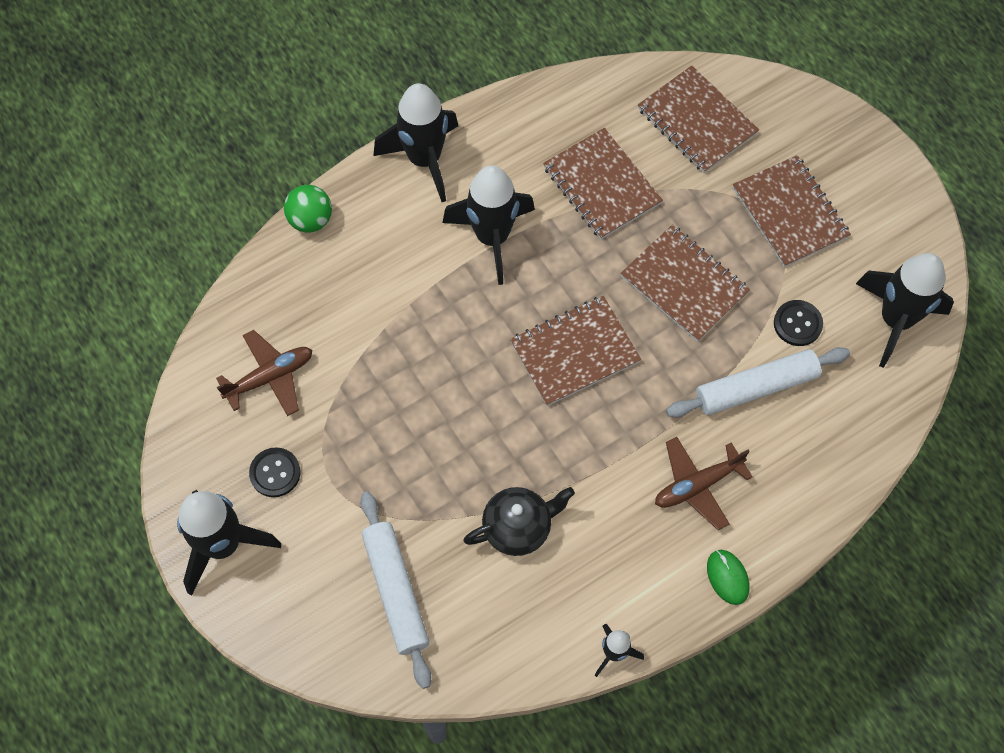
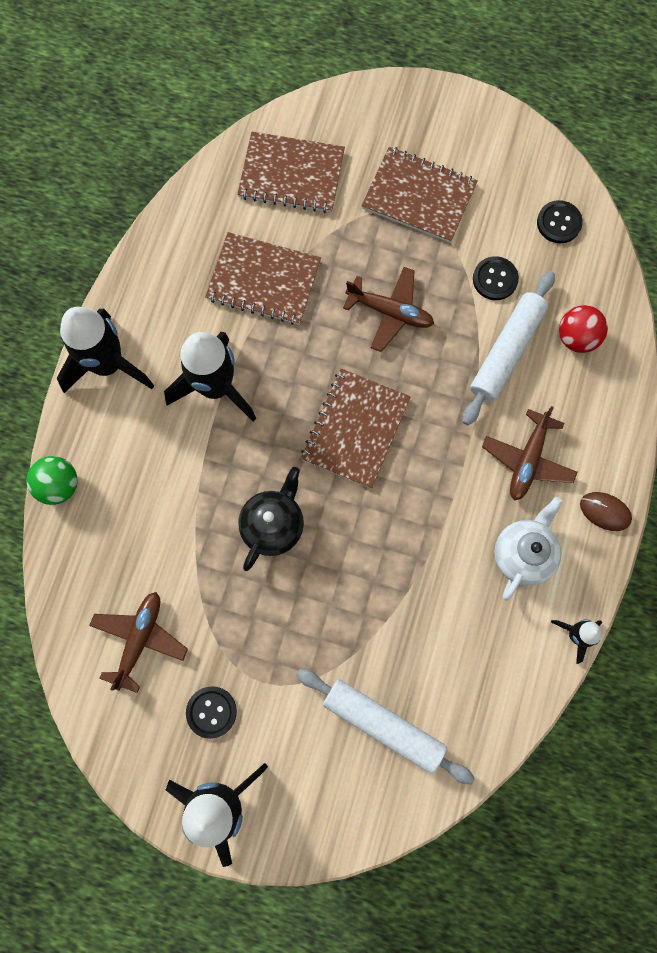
camera: 40 degrees left, 10 degrees up
black teapot [463,487,575,556] -> black teapot moved to [238,467,304,571]
brown notebook [620,225,750,342] -> brown plane [343,267,434,352]
green mouse [707,550,749,605] -> brown mouse [580,492,632,531]
black rocket [856,253,954,368] -> black button [537,200,583,243]
none -> white teapot [494,497,562,601]
none -> red ball [559,305,608,353]

